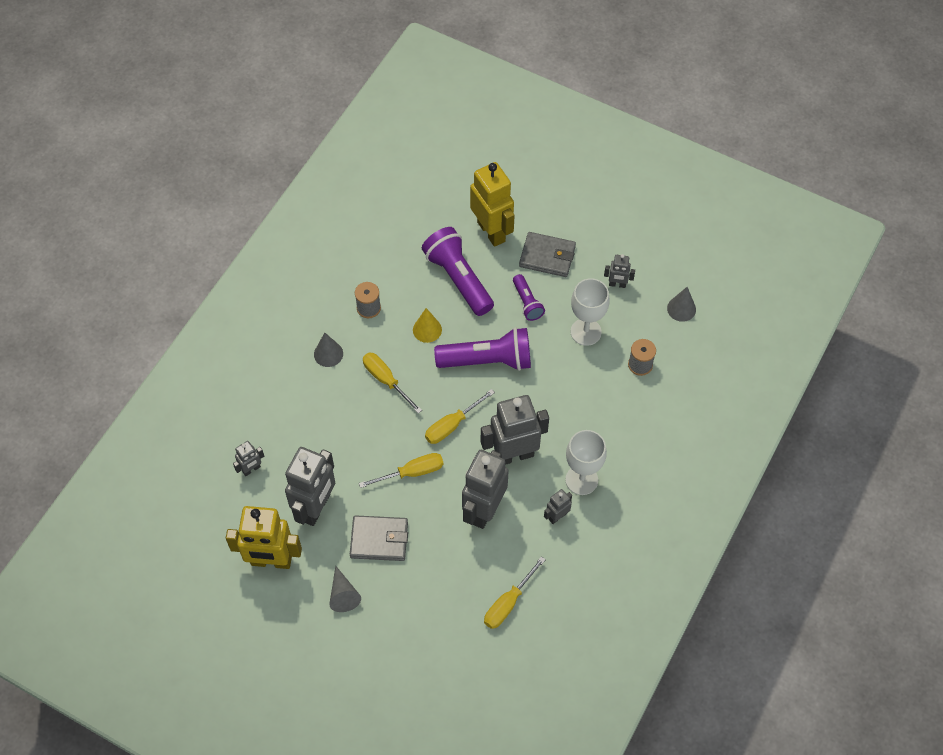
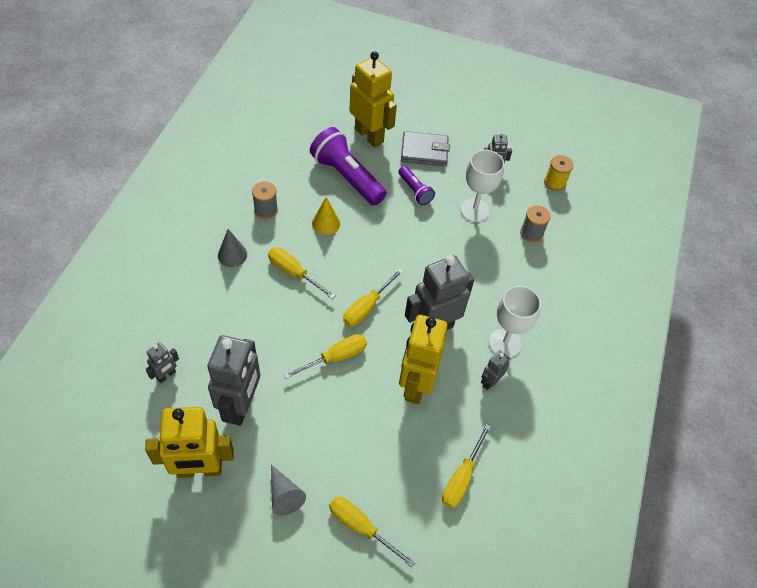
camera: 15 degrees left, 5 degrees down
grey wallet [350,515,408,561] -> none
purple flashlight [434,327,531,371] -> none
grey robot [462,450,509,529] -> yellow robot [399,315,448,404]
grey cone [667,287,696,322] -> yellow spool [544,155,574,191]
none -> yellow screwdriver [329,497,416,568]

